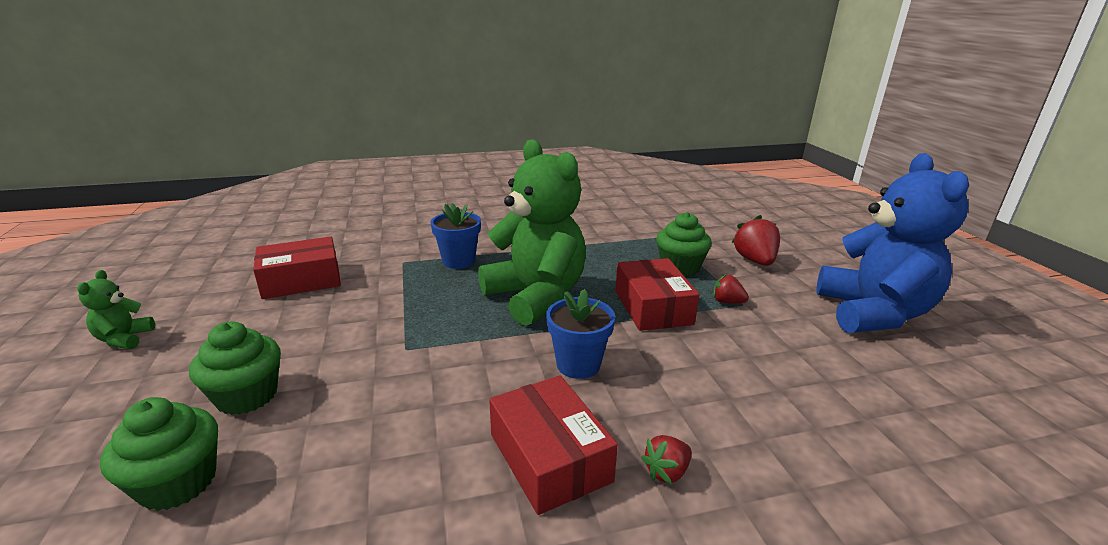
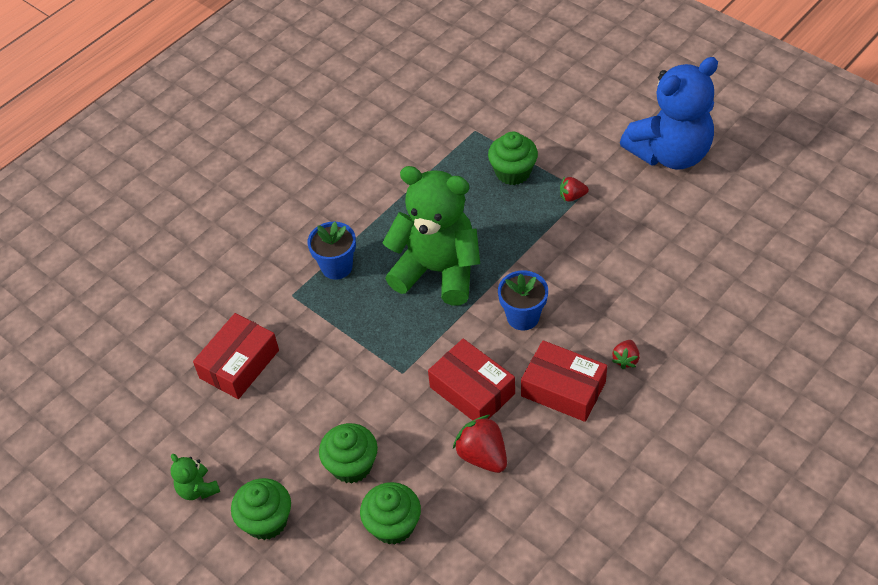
camera: 30 degrees left, 25 degrees up
red box [615,258,699,331] -> red box moved to [428,339,515,421]
red strawberry [731,215,780,266] -> red strawberry moved to [453,415,507,473]
blue teddy bear [816,153,969,333] -> blue teddy bear turned 90 degrees clockwise [620,57,718,170]
none -> green cupcake [231,478,291,540]

